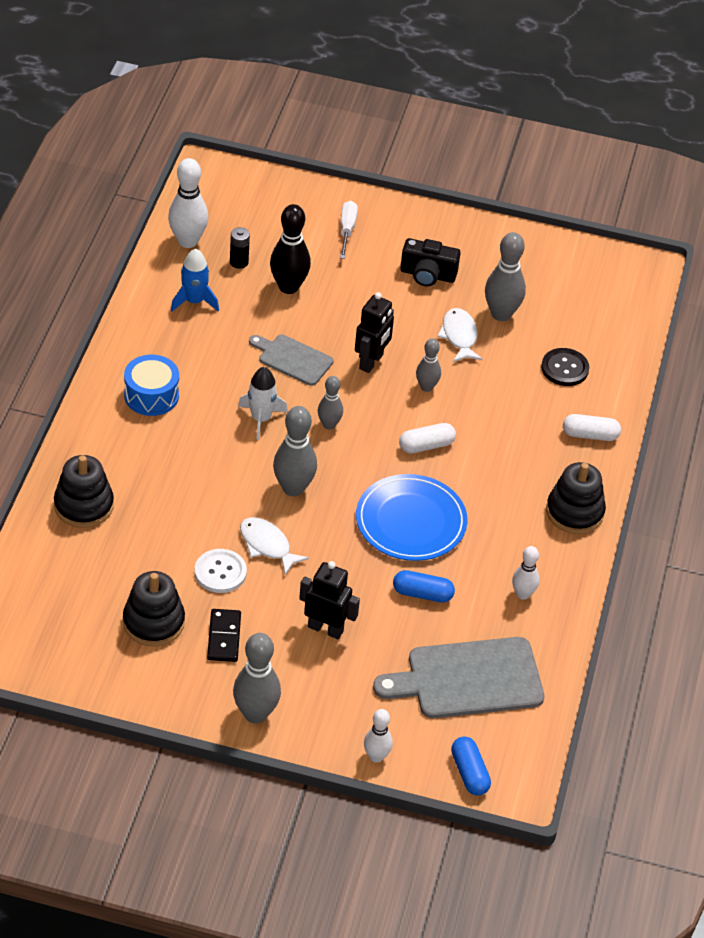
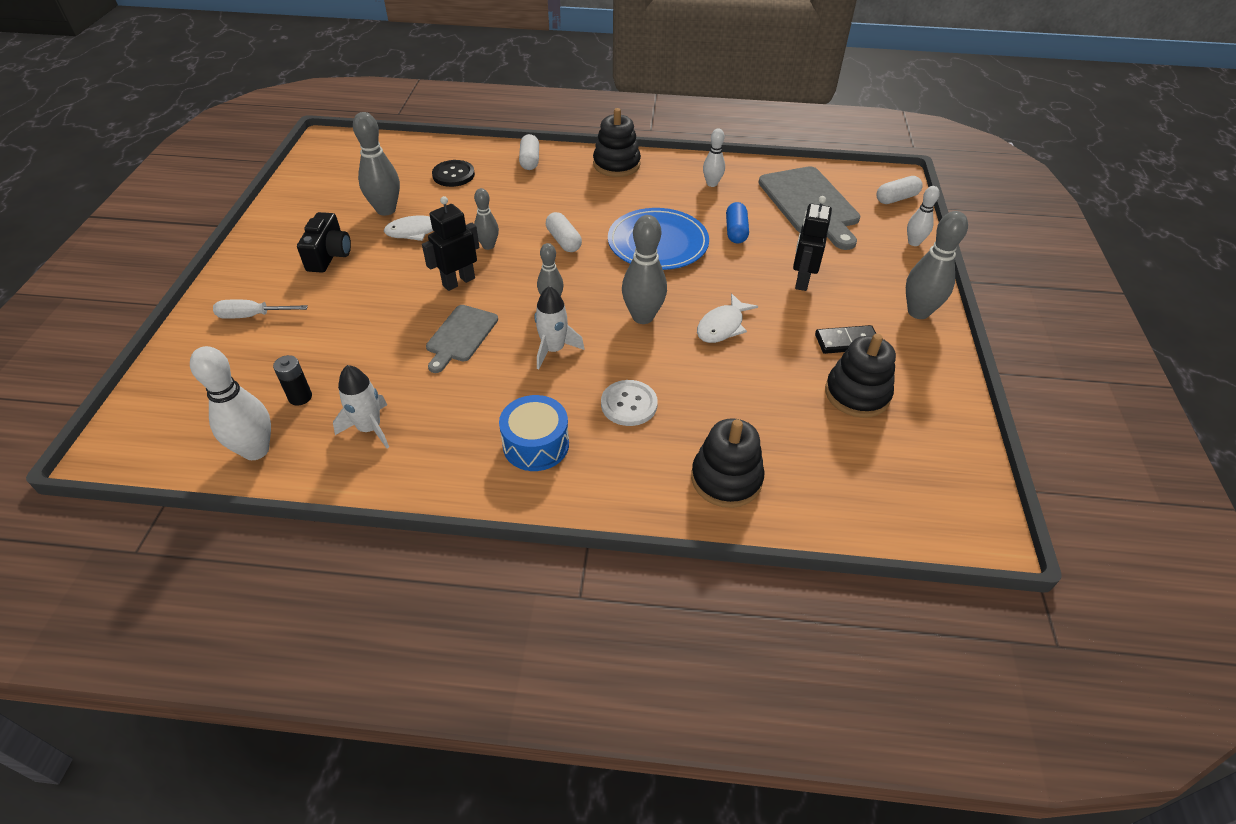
camera: 95 degrees left, 0 degrees up
blue rocket [171,249,219,312] -> white rocket [333,365,389,448]
white button [195,549,247,593] -> white button moved to [601,380,658,426]
black bowling pin [270,204,311,294] -> none
black robot [355,292,394,373] -> black robot turned 60 degrees counterclockwise [422,196,479,291]
blue capsule [451,736,491,796] -> white capsule [876,176,923,204]

